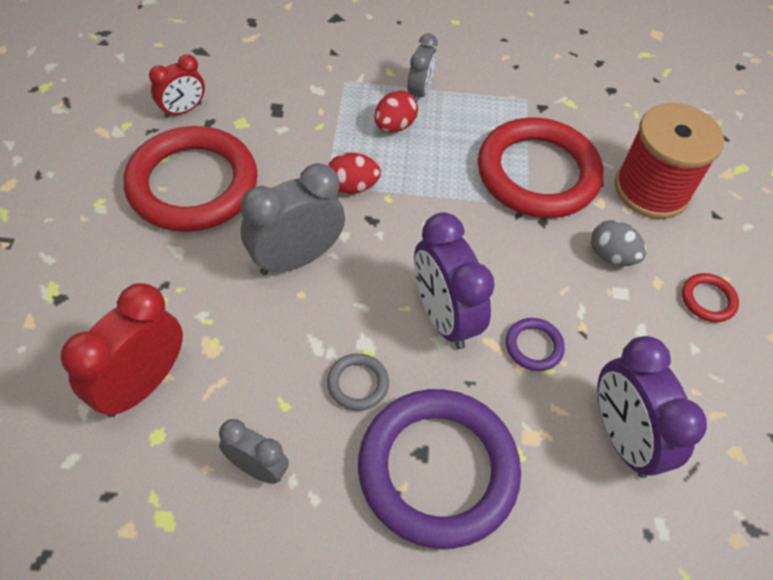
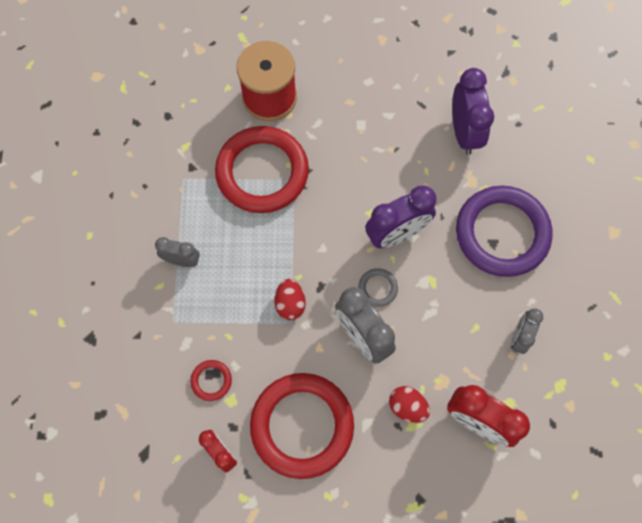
camera: 90 degrees left, 15 degrees up
grey ring [327,353,389,411] -> grey ring moved to [358,268,398,307]
red egg [374,90,418,133] -> red egg moved to [389,386,430,423]
purple ring [506,318,565,371] -> none
grey egg [591,220,646,266] -> none
purple clock [597,336,707,478] -> purple clock turned 75 degrees counterclockwise [452,68,494,155]
red ring [682,273,739,322] -> red ring moved to [190,360,232,401]

